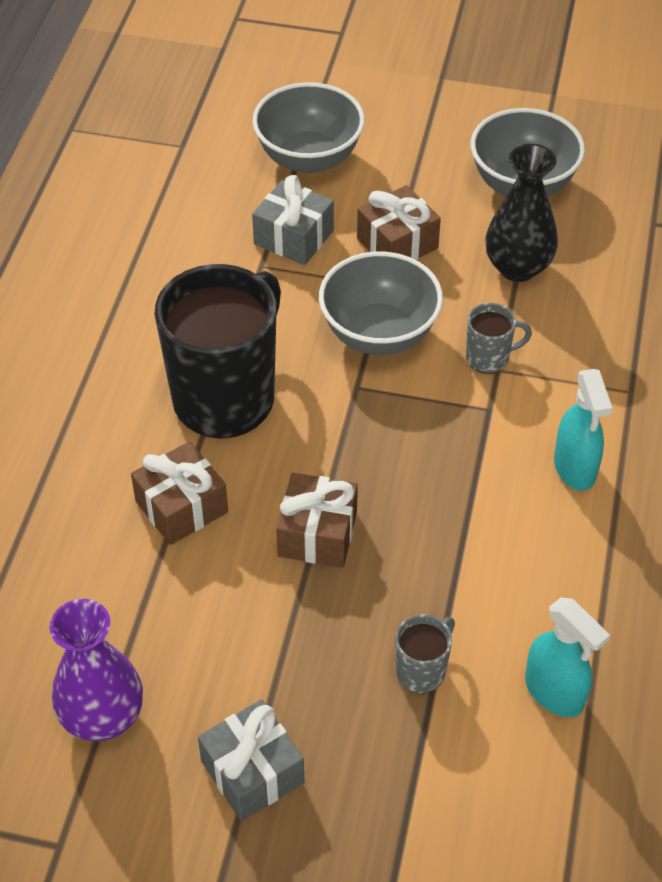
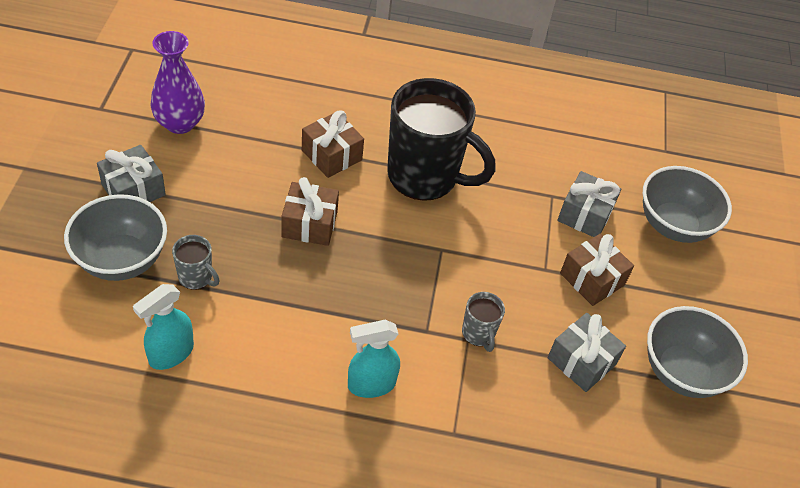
camera: 80 degrees right, 0 degrees up
grey bowl [319,251,443,355] -> grey bowl moved to [64,194,167,281]
black vase [485,144,558,282] -> grey gift [547,313,626,392]

